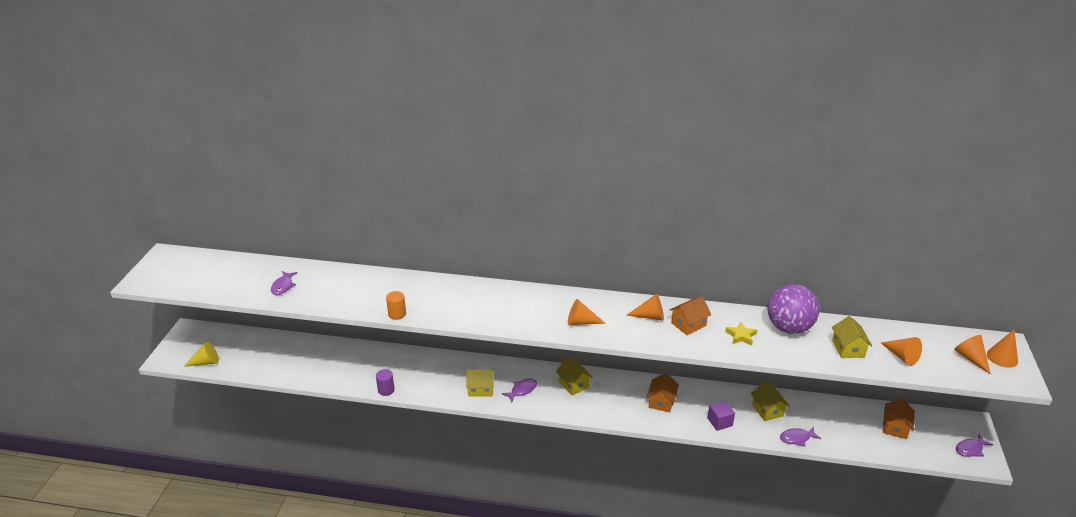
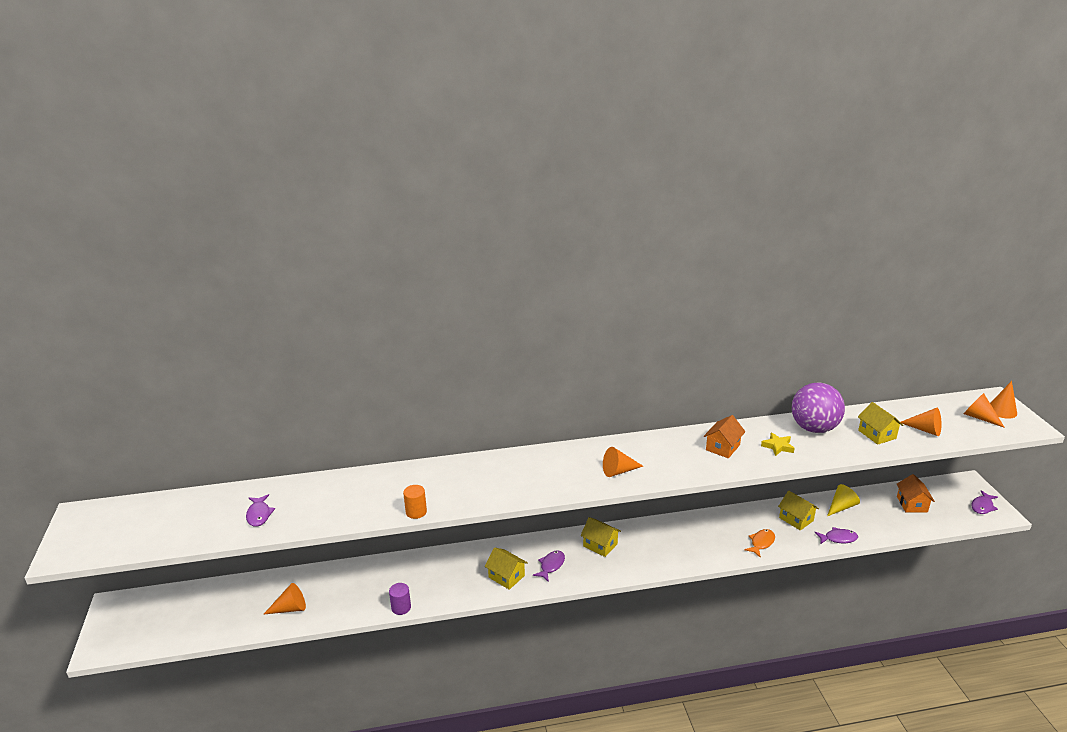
camera: 20 degrees left, 5 degrees down
yellow cone [184,342,219,367] -> yellow cone moved to [827,484,860,516]
yellow house [466,369,495,397] -> yellow house turned 60 degrees clockwise [485,547,528,590]
orange cone [626,294,664,321] -> orange cone moved to [263,583,306,615]
orange house [647,373,679,412] -> none
purple cube [708,401,735,431] -> orange fish [744,529,775,558]
purple fish [780,427,821,446] -> purple fish turned 150 degrees counterclockwise [814,527,858,544]

